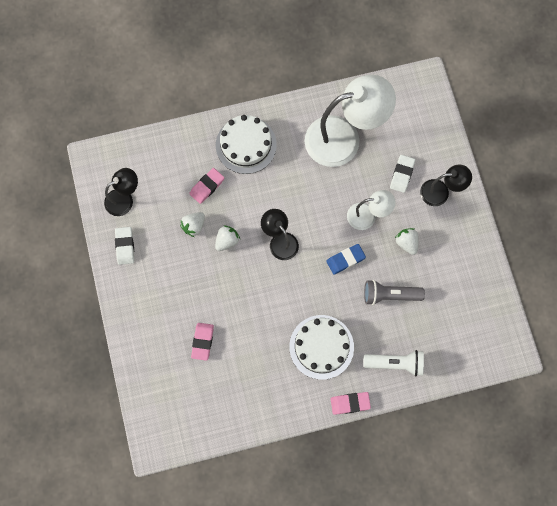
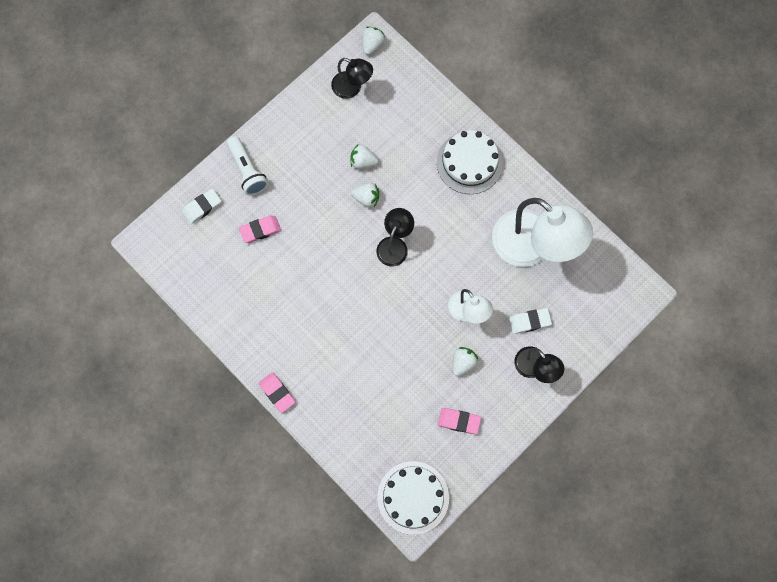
camera: 60 degrees right, 0 degrees up
white eraser [115,227,134,265] -> white eraser moved to [182,188,221,224]
pink eraser [189,168,224,204] -> pink eraser moved to [438,408,481,434]
white cake [289,315,354,380] -> white cake moved to [377,461,449,535]
blue eraser [326,244,366,274] -> none
white flashlight [363,350,424,376] -> white flashlight moved to [227,136,268,195]
grey flashlight [364,280,425,305] -> none
none -> white strawberry [362,26,386,55]

